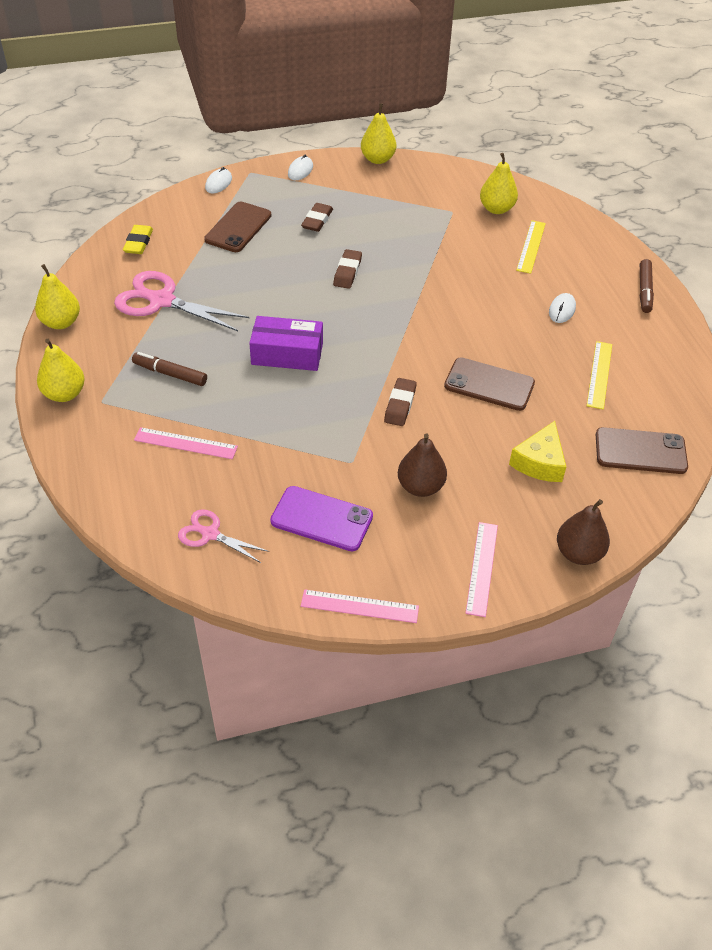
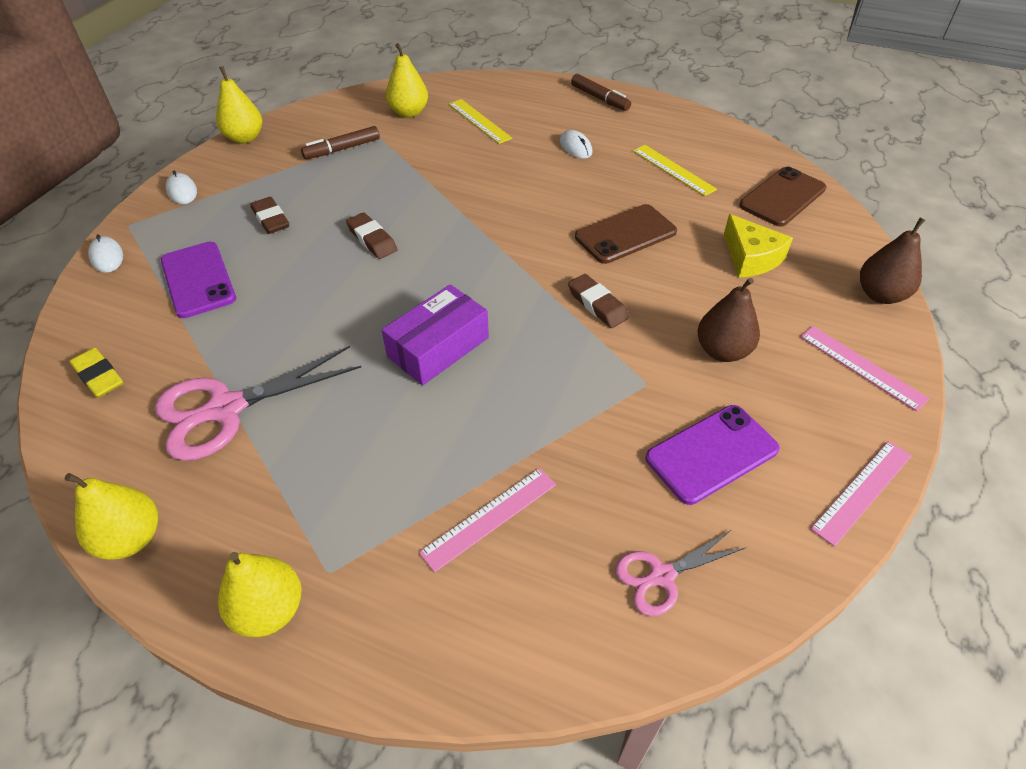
camera: 50 degrees left, 0 degrees up
brown marker [132,352,207,386] -> brown marker moved to [301,126,380,159]
brown phone [204,202,272,252] -> purple phone [161,242,236,318]

